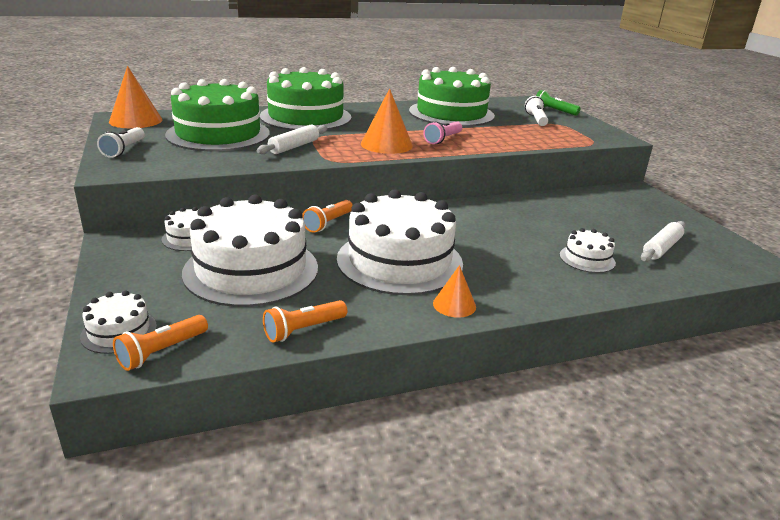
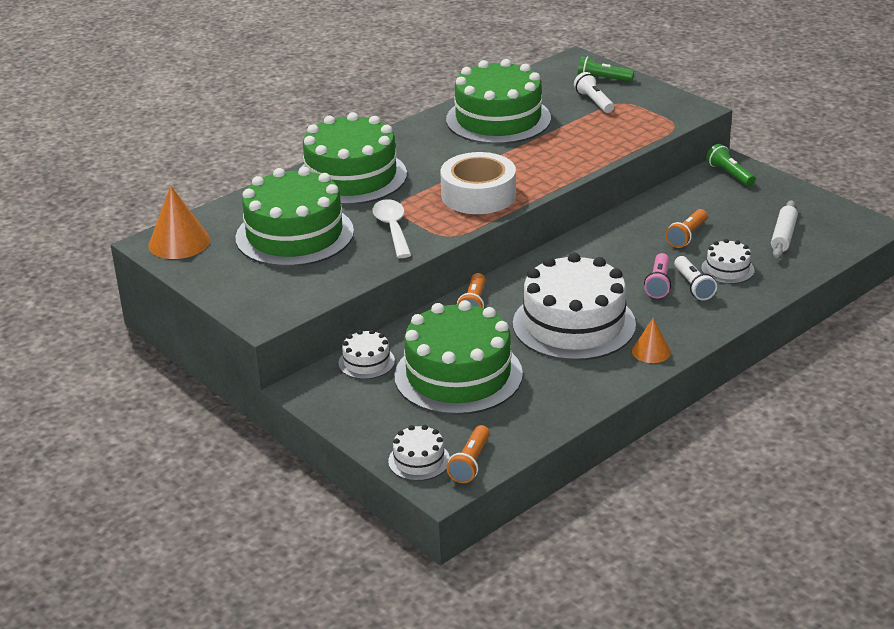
camera: 20 degrees left, 5 degrees up
white flashlight [97,127,145,158] -> white flashlight moved to [674,256,717,300]
white cake [182,195,318,307] -> green cake [394,300,523,415]
white rolling pin [257,125,328,154] -> white spoon [372,199,411,258]
orange flashlight [263,300,347,343] -> orange flashlight moved to [666,209,707,248]
orange cone [361,89,413,154] -> white tape [440,152,516,214]
pink flashlight [423,121,462,144] -> pink flashlight moved to [644,253,671,298]
none -> green flashlight [706,144,755,186]

